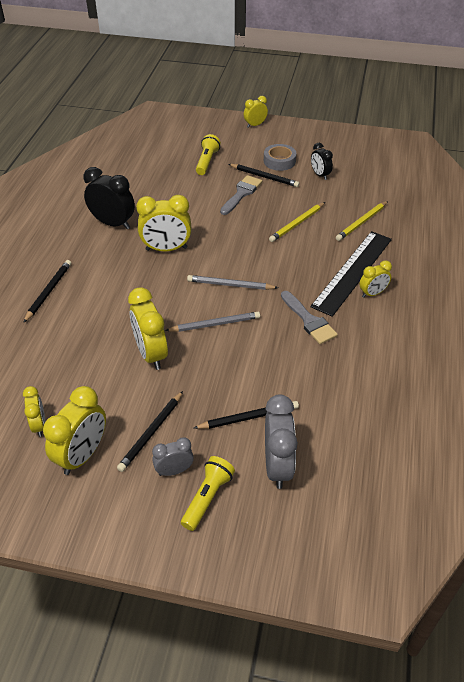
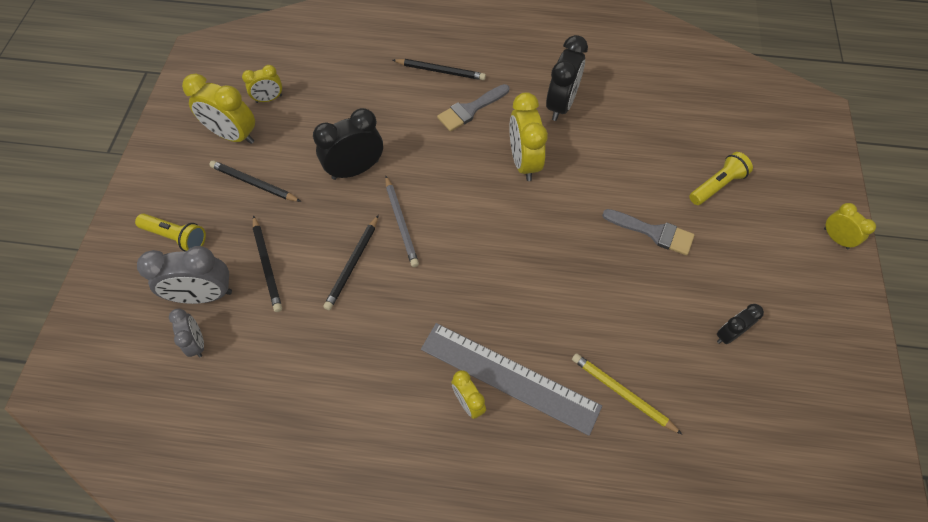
camera: 85 degrees right, 15 degrees up
yellow clock [128,287,168,370] -> black clock [313,108,383,180]
grey clock [152,437,194,476] -> grey clock moved to [169,309,204,358]
grey pencil [187,275,278,290] -> none
yellow flashlight [196,134,221,175] -> yellow flashlight turned 45 degrees counterclockwise [689,152,753,205]
black pencil [229,164,300,187] -> black pencil moved to [323,215,379,310]
grey tape [264,144,297,171] -> none
yellow pencil [269,202,325,242] -> none
grey brush [281,291,338,344] -> grey brush moved to [437,84,509,132]
black ruler [310,231,392,317] -> grey ruler [421,323,602,436]

